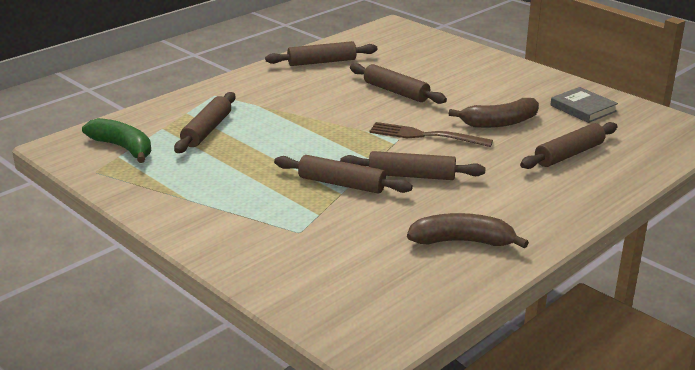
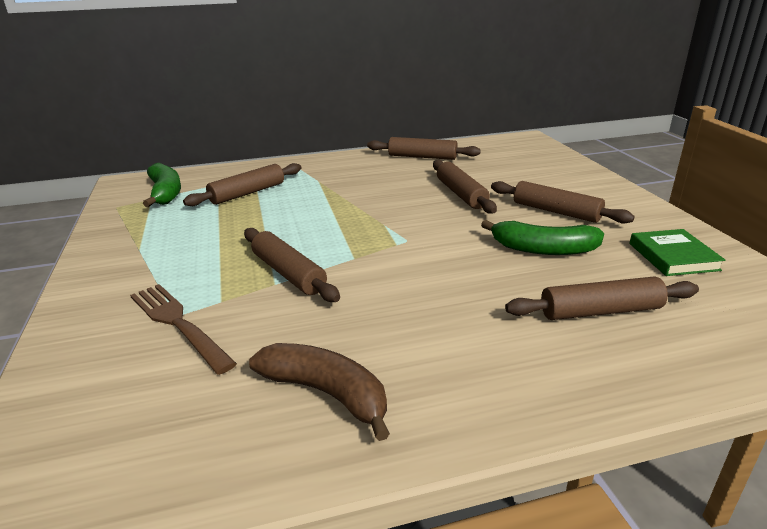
camera: 30 degrees right, 0 degrees up
brown rolling pin [340,151,486,180] -> brown rolling pin moved to [491,181,635,223]
brown fork [369,122,493,147] -> brown fork moved to [130,284,237,375]
brown banana [449,98,539,128] -> green banana [481,220,604,255]
grey book [550,87,618,123] -> green book [630,229,725,276]

